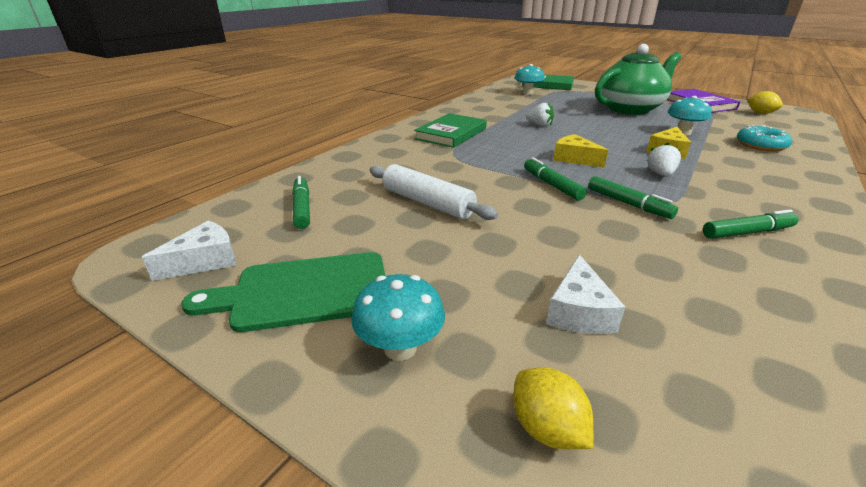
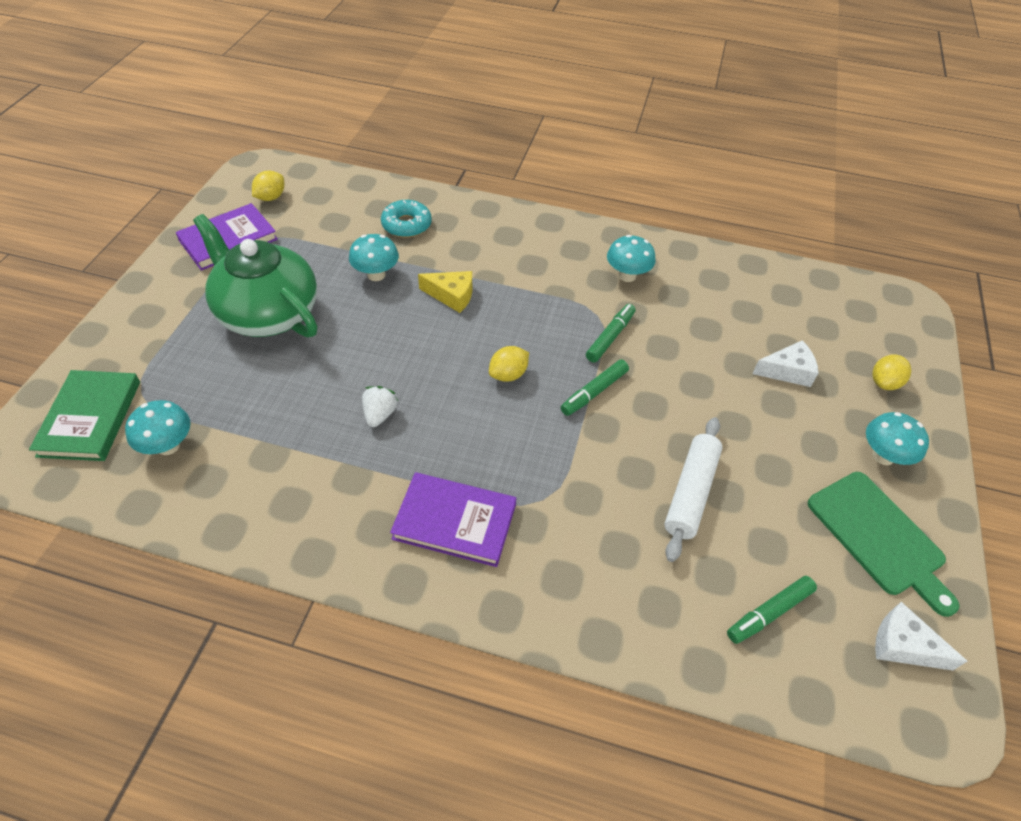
camera: 110 degrees left, 20 degrees up
green book [414,113,487,148] -> purple book [390,472,516,567]
yellow cheese [553,134,608,168] -> yellow lemon [489,346,529,382]
white strawberry [647,143,681,176] -> none
green marker [703,210,799,239] -> turquoise mushroom [607,235,656,282]

